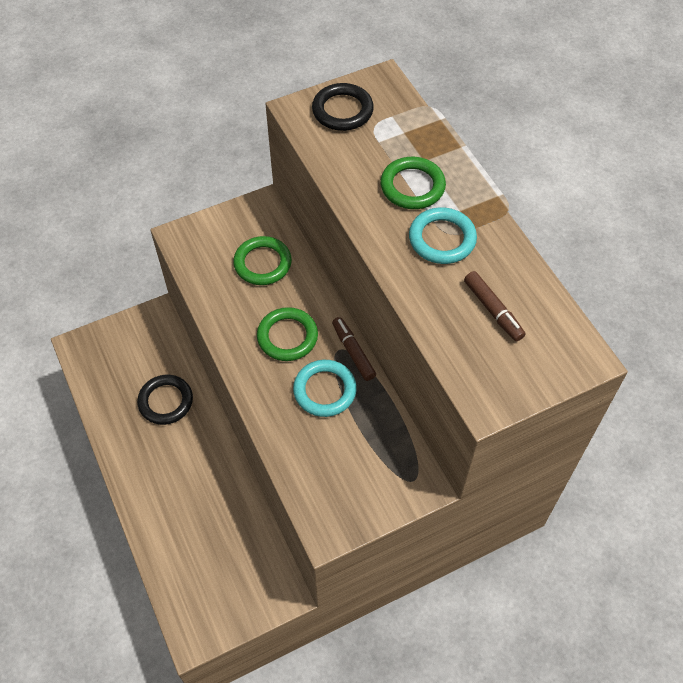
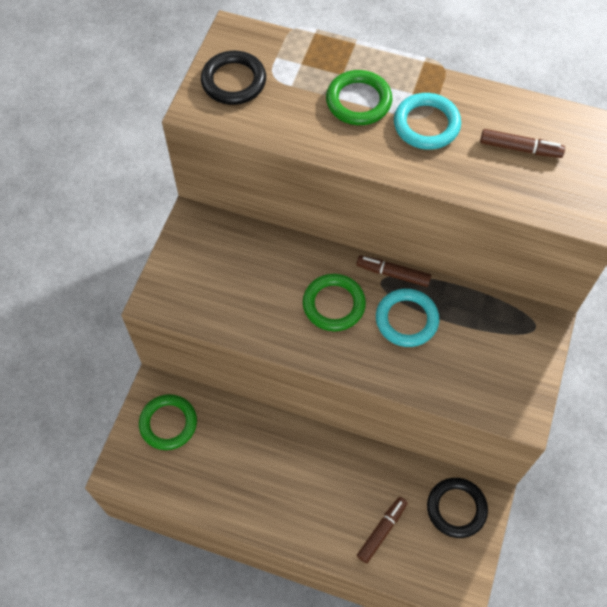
camera: 45 degrees left, 5 degrees up
black ring [137,375,193,425] -> black ring moved to [427,478,488,538]
green ring [233,236,292,285] -> green ring moved to [139,394,197,450]
none -> brown marker [357,497,408,563]

